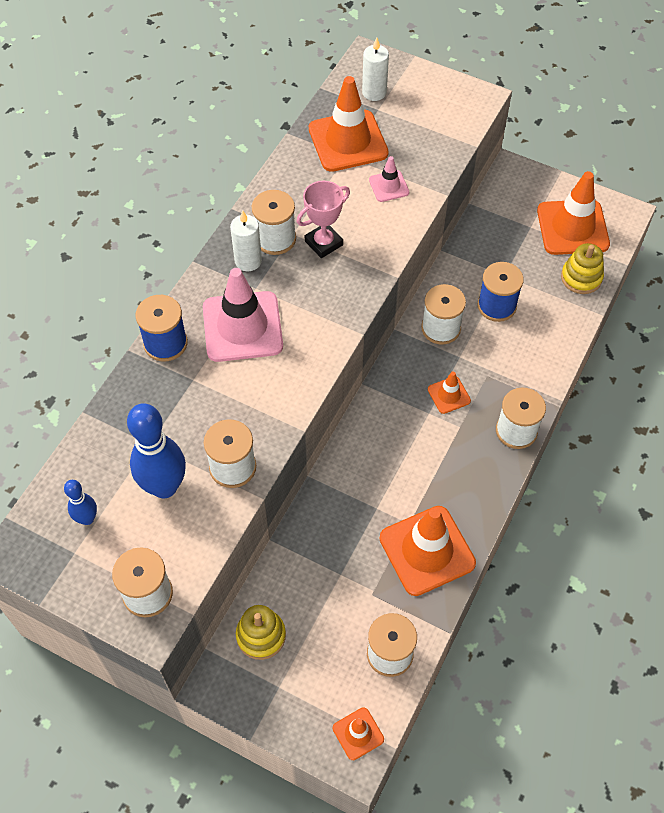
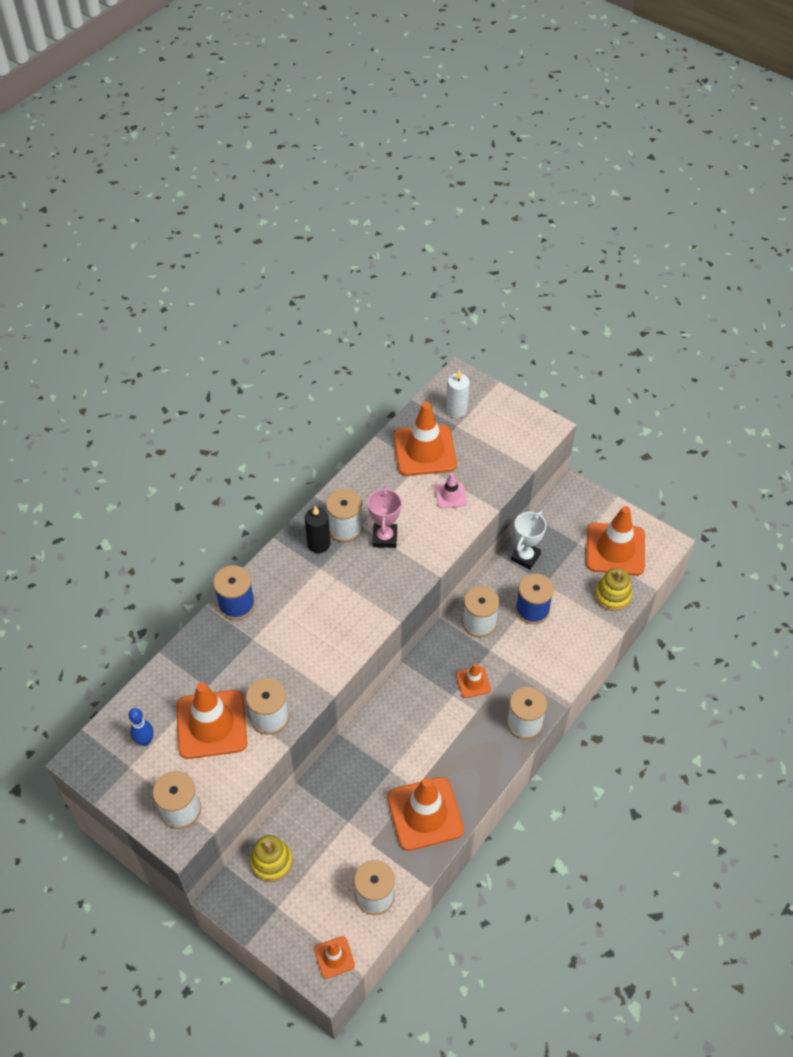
camera: 10 degrees right, 5 degrees down
blue bowling pin [127,403,186,498] -> orange traffic cone [176,682,248,759]
pink traffic cone [203,268,283,362] -> none
white candle [230,211,262,272] -> black candle [305,506,330,553]
pink trophy [297,181,350,258] -> pink trophy turned 60 degrees counterclockwise [368,486,401,548]
none -> white trophy [511,511,546,569]

